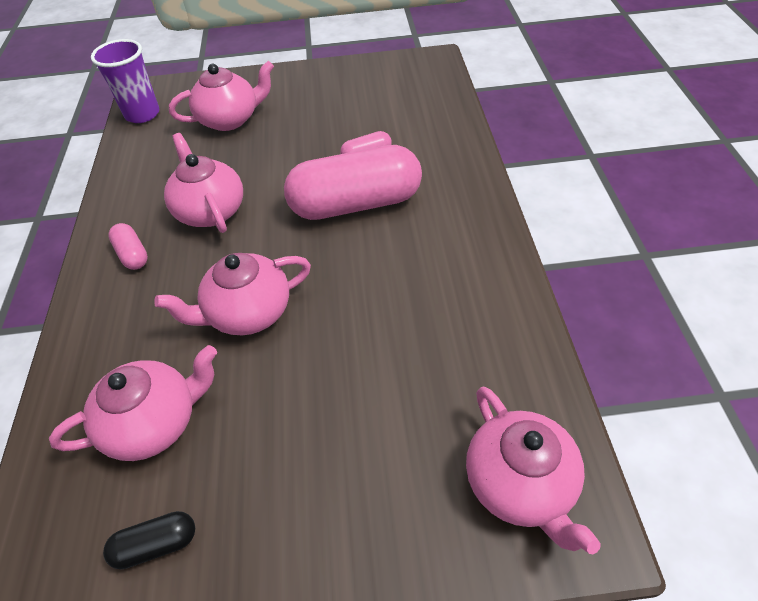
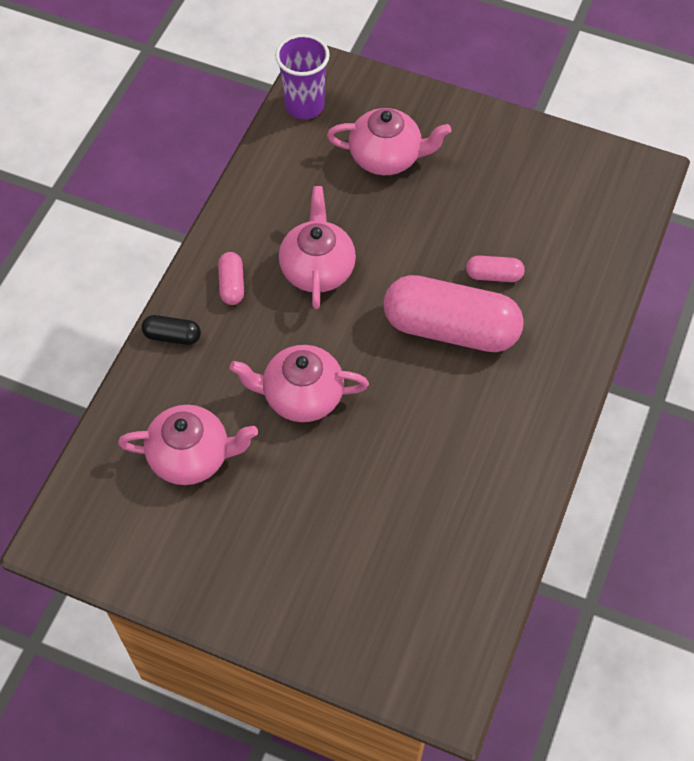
camera: 25 degrees right, 10 degrees up
black capsule [103,511,195,570] -> black capsule moved to [141,315,201,345]
pink teapot [466,386,601,554] -> none

